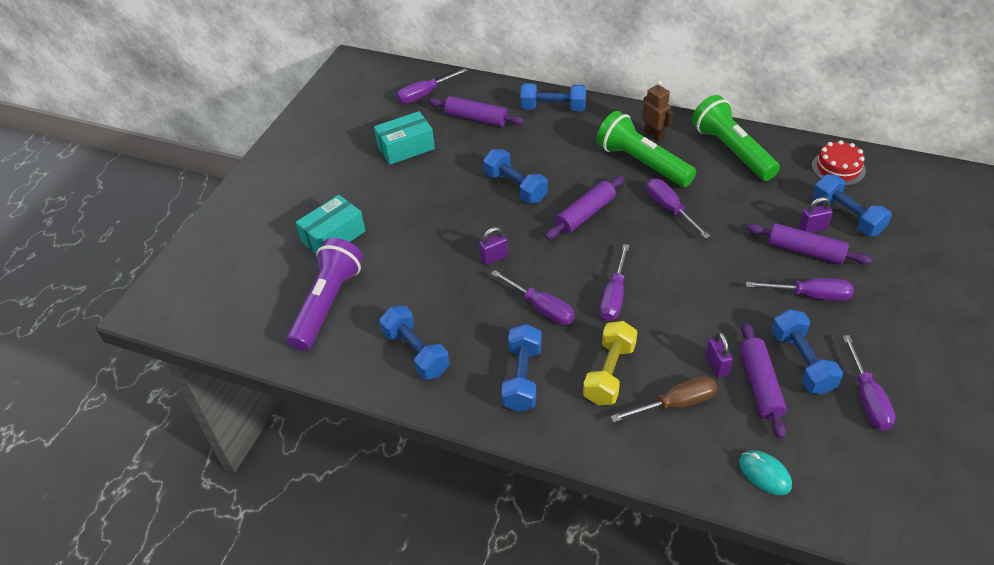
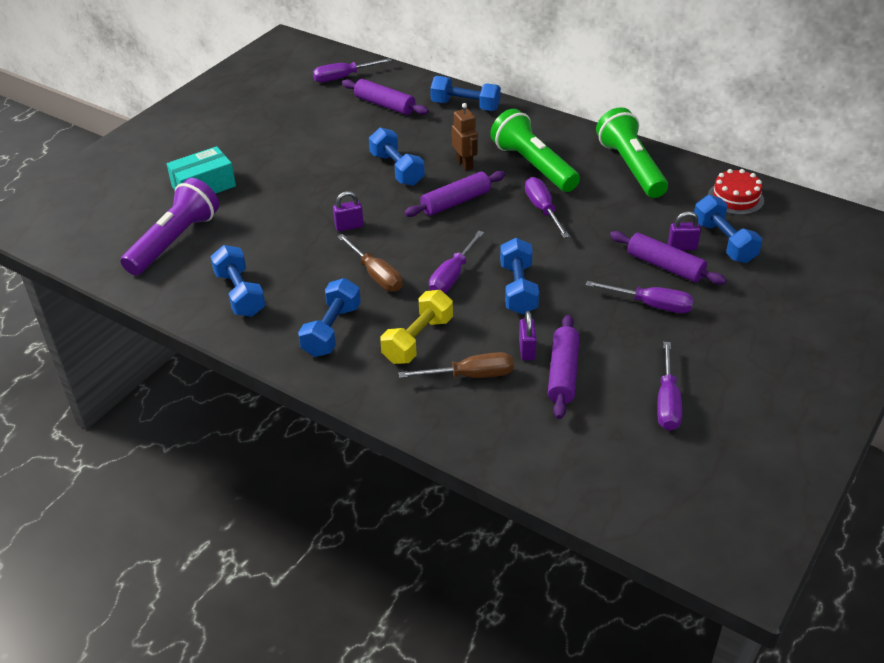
camera: 10 degrees right, 5 degrees down
turquoise box [374,111,435,165] -> none
purple screwdriver [491,270,575,325] -> brown screwdriver [337,234,403,292]
brown robot [642,80,673,141] -> brown robot moved to [452,103,478,171]
turquoise mouse [739,451,792,495] -> none
blue dumbbell [771,309,843,394] -> blue dumbbell moved to [500,238,539,315]

